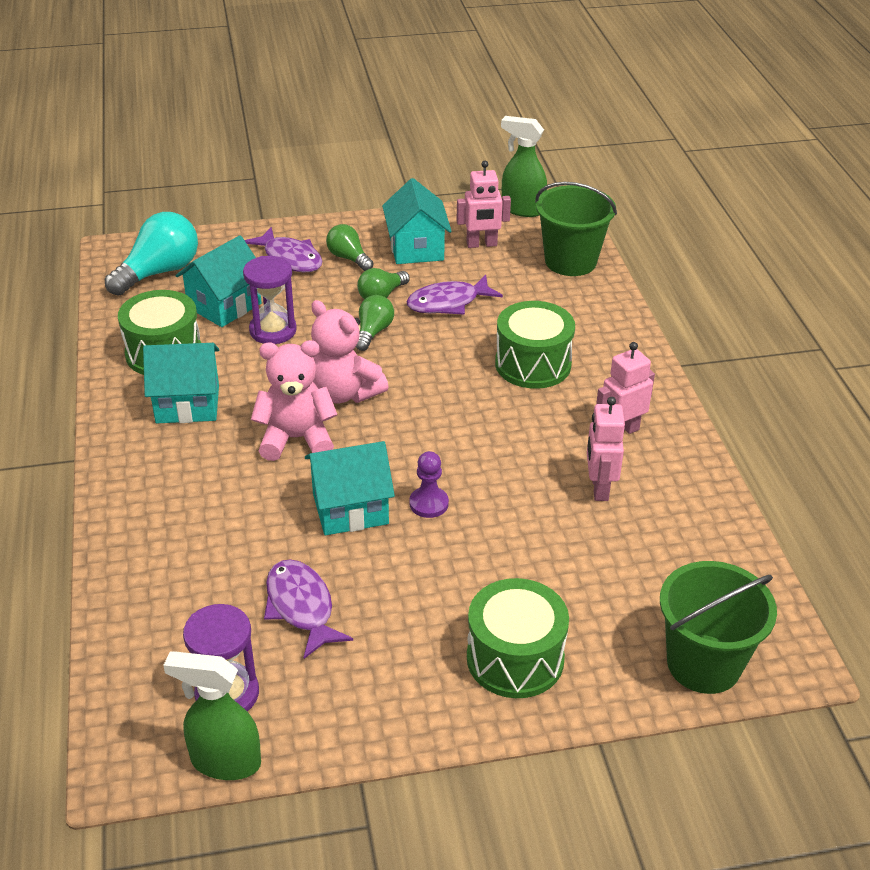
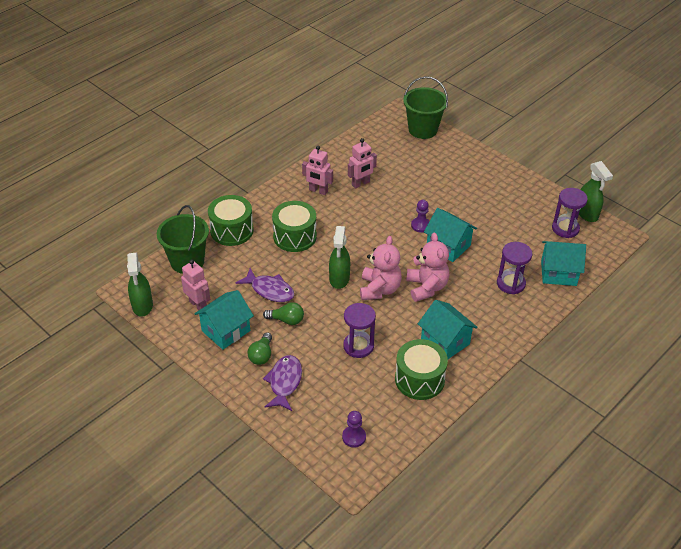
camera: 125 degrees left, 5 degrees up
turquoise light bulb [105,212,198,296] -> purple pawn [342,411,366,447]
turquoise house [176,235,262,327] -> turquoise house moved to [541,241,586,286]
pink teddy bear [251,340,337,461] -> pink teddy bear turned 150 degrees counterclockwise [406,233,449,302]
purple fish [264,559,353,659] -> none
green light bulb [356,295,394,351] -> none
green drum [467,578,569,698] -> green drum moved to [208,195,254,246]
none -> green spray bottle [329,226,350,289]
none -> purple hourglass [497,242,532,294]

